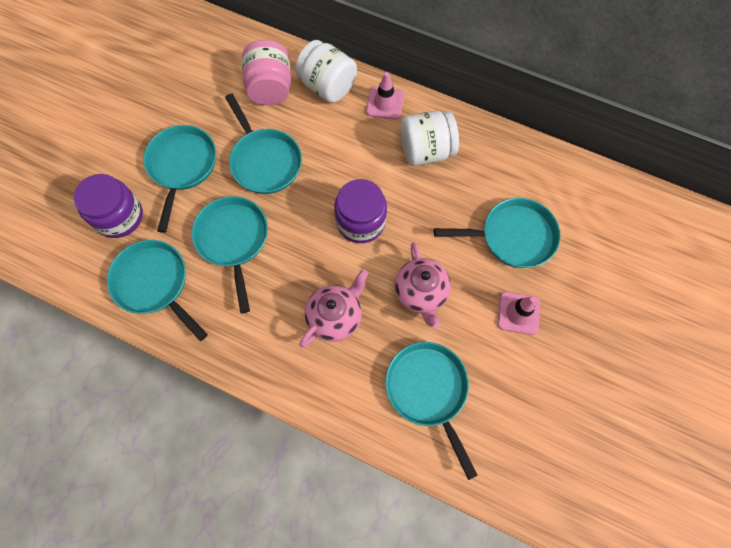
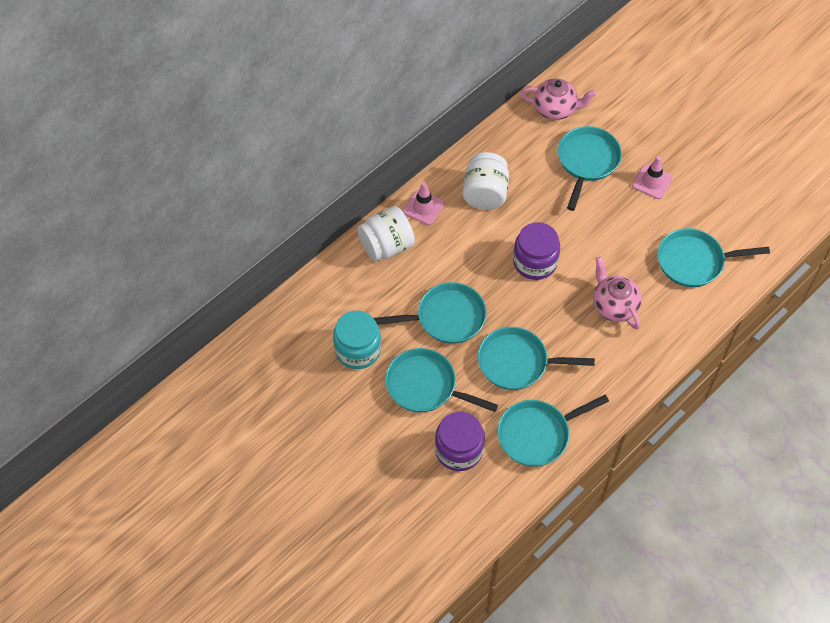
camera: 70 degrees left, 10 degrees down
pink jar [242,40,291,105] -> none
pink teapot [395,242,451,329] -> pink teapot moved to [520,79,597,120]
none -> turquoise jar [333,311,381,369]

